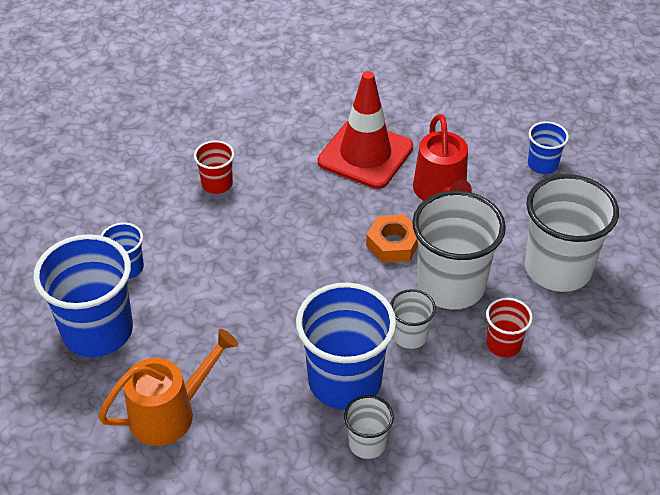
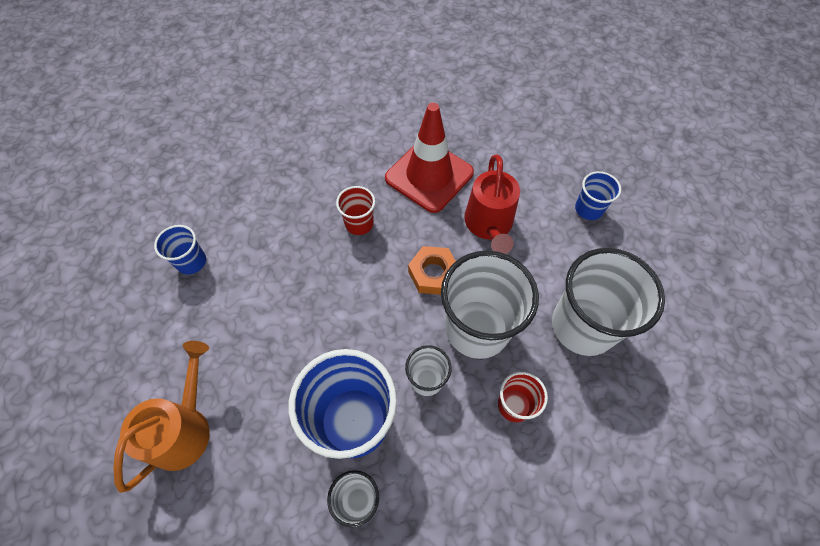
camera: 10 degrees right, 15 degrees up
blue cup [33,234,133,357] -> none
orange watering can [98,329,238,446] -> orange watering can turned 45 degrees counterclockwise [113,341,210,493]
red cup [194,140,235,194] -> red cup moved to [336,186,375,235]

